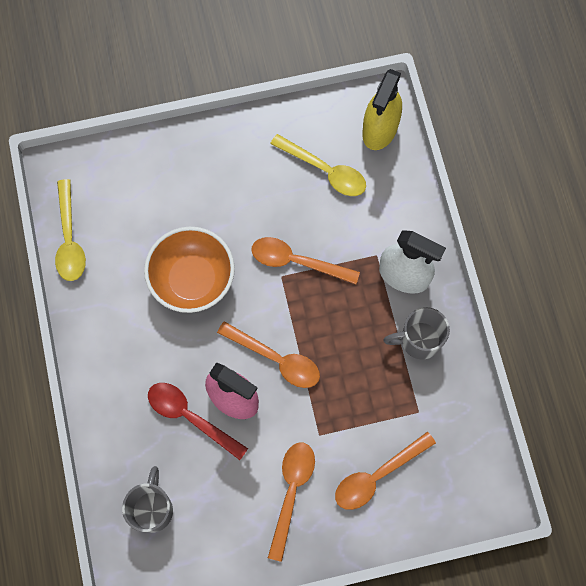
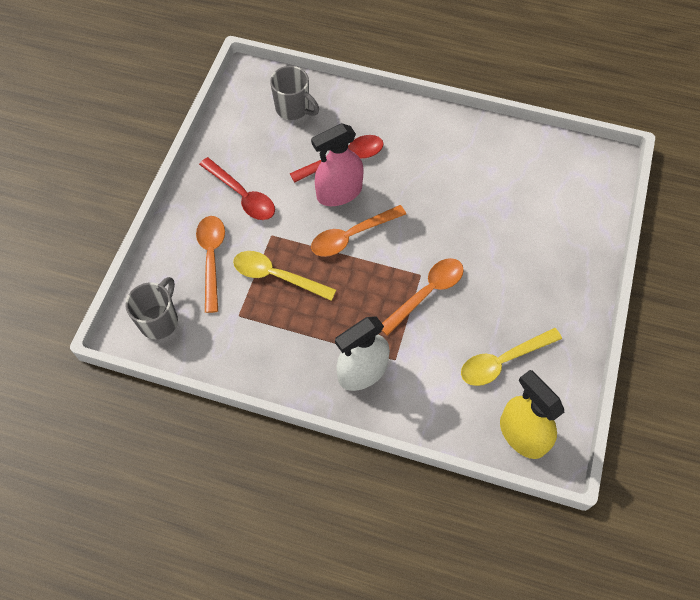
camera: 120 degrees right, 10 degrees down
yellow spoon [55,179,86,281] -> yellow spoon moved to [233,251,336,301]
orange bowl [144,227,235,313] -> none
orange spoon [268,443,315,562] -> red spoon [199,157,275,220]
grey mug [383,307,450,359] -> grey mug moved to [125,277,178,339]

